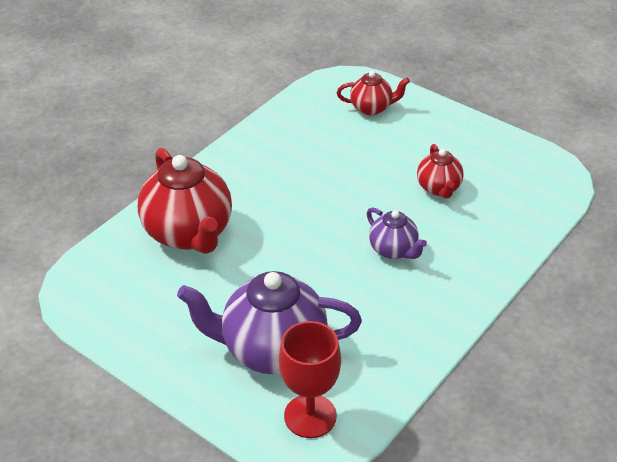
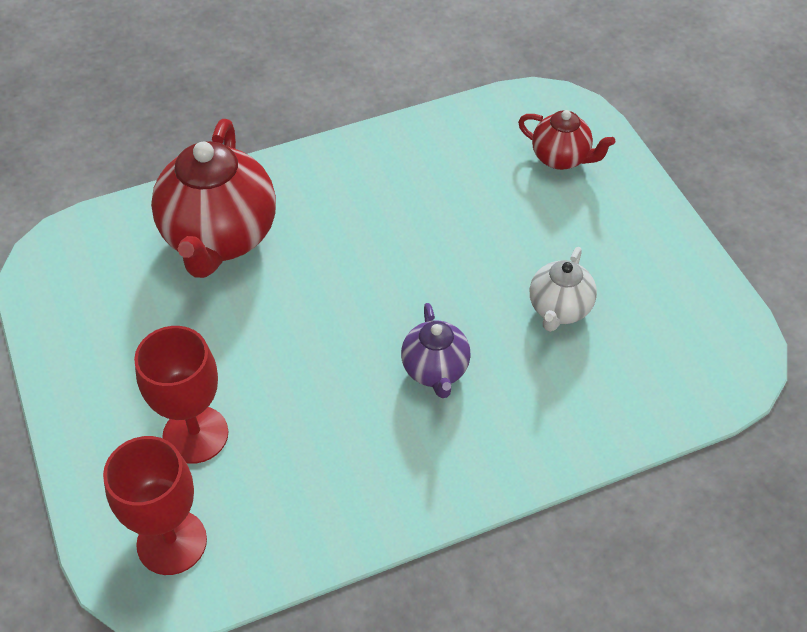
camera: 30 degrees right, 10 degrees up
purple teapot [177,271,362,374] -> red goblet [134,326,228,464]
red teapot [417,144,464,199] -> white teapot [530,247,597,332]

